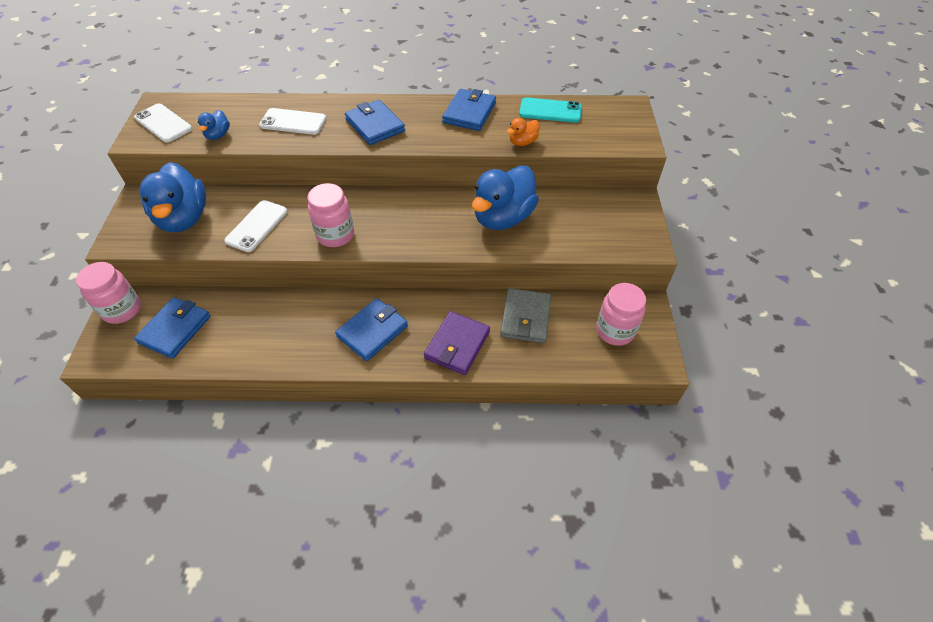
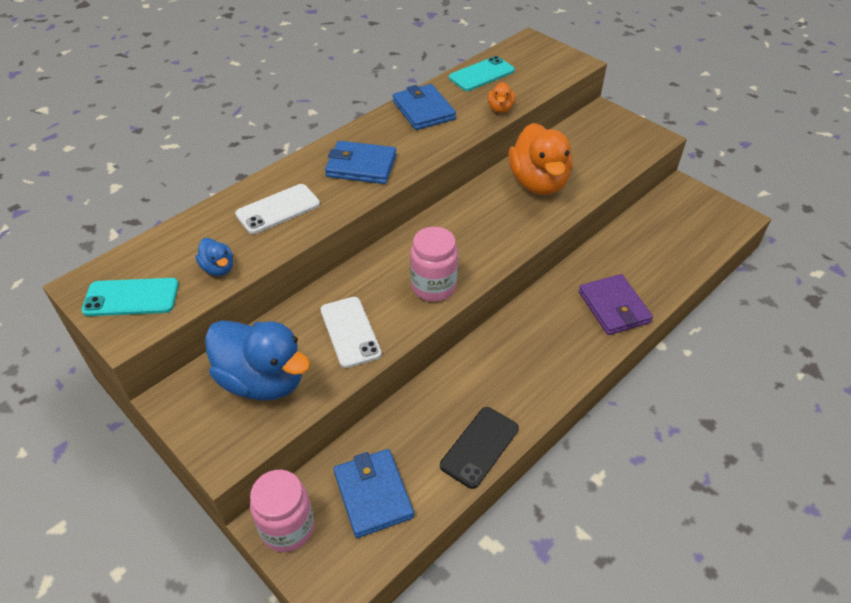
camera: 45 degrees left, 5 degrees down
white phone [134,103,192,143] -> turquoise phone [82,278,179,316]
blue wallet [335,298,408,361] -> none
blue duck [472,166,539,230] -> orange duck [508,123,572,195]
grey wallet [500,288,551,343] -> none
pink jar [596,283,646,346] -> none
none -> black phone [440,407,519,489]

